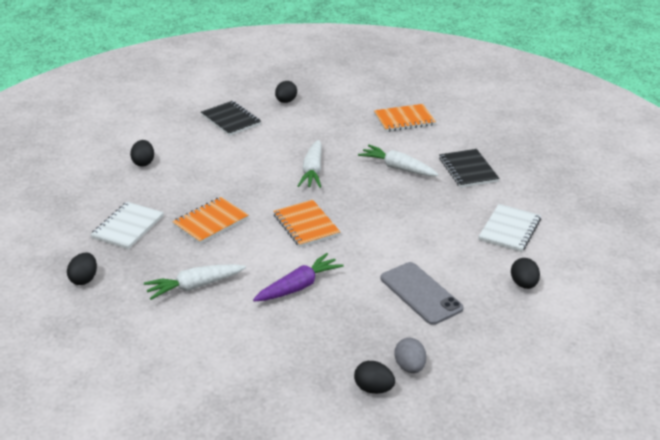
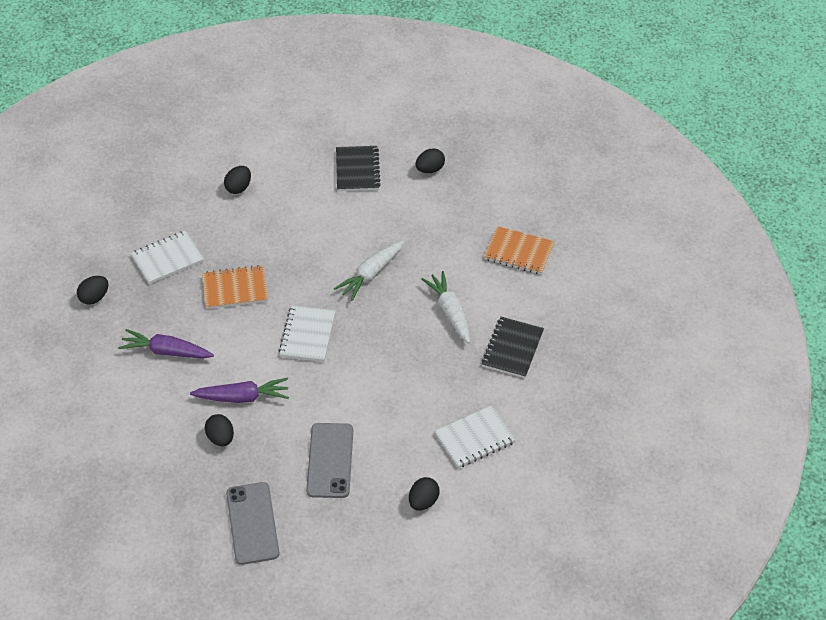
camera: 35 degrees right, 15 degrees up
white carrot [144,264,246,300] -> purple carrot [118,329,214,359]
orange notebook [273,200,340,247] -> white notebook [279,305,336,362]
black egg [354,361,395,394] -> black egg moved to [205,414,234,446]
grey egg [394,338,426,373] -> grey phone [226,482,279,565]

